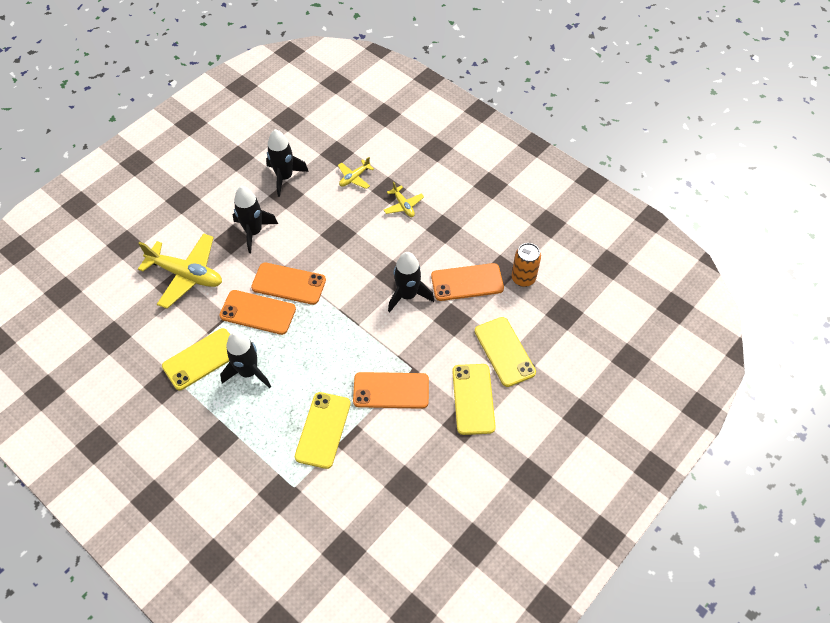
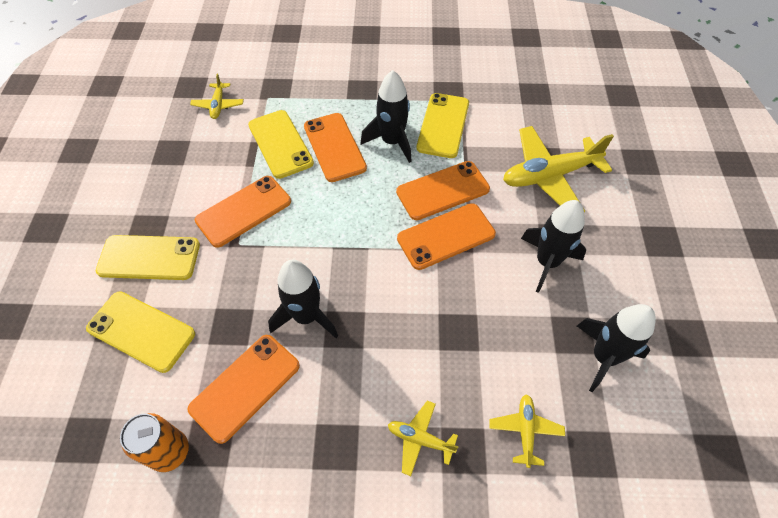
camera: 140 degrees right, 0 degrees up
yellow phone [452,364,496,435] -> yellow phone turned 45 degrees counterclockwise [96,235,200,280]
none -> yellow plane [190,74,244,119]
none -> orange phone [304,113,367,182]

